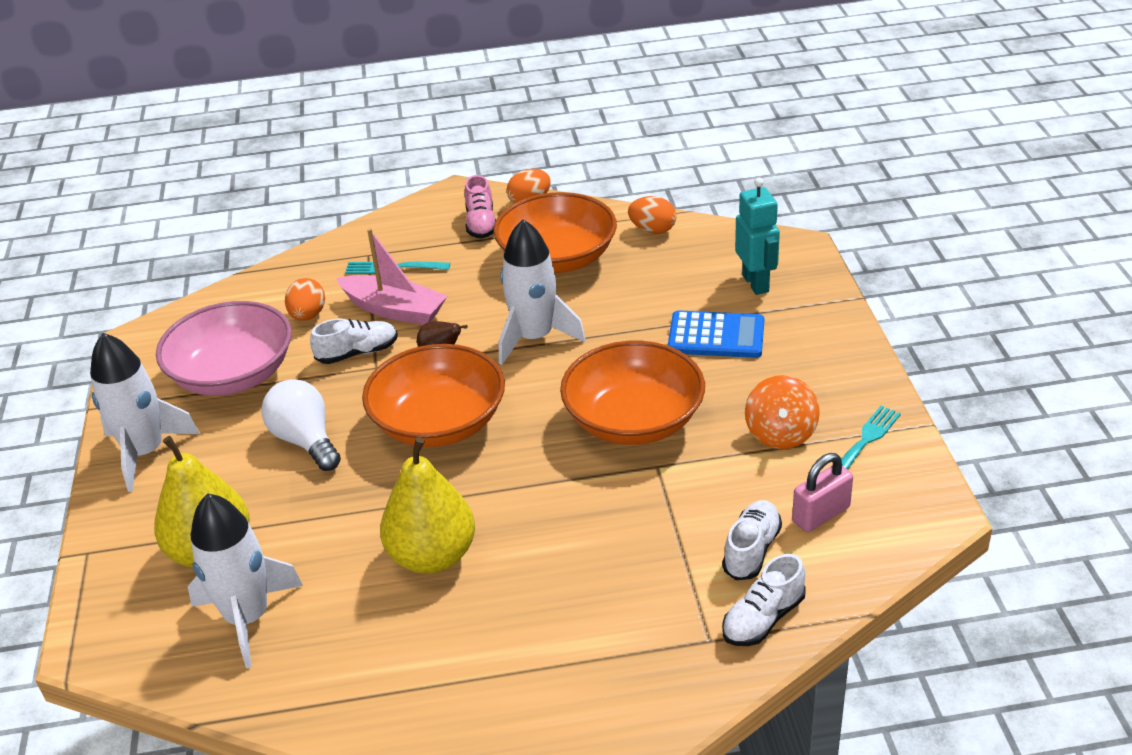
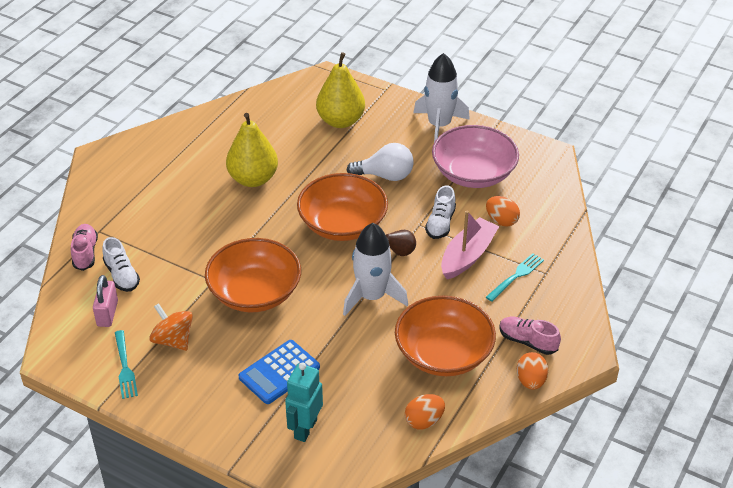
camera: 125 degrees right, 5 degrees up
white rocket [188,493,303,668] -> none
pink boat [336,228,447,325] -> pink boat turned 150 degrees clockwise [441,211,499,279]
white shoe [722,554,806,646] -> pink shoe [71,224,98,271]
turquoise robot [735,178,780,295] -> turquoise robot turned 90 degrees clockwise [285,362,323,442]

